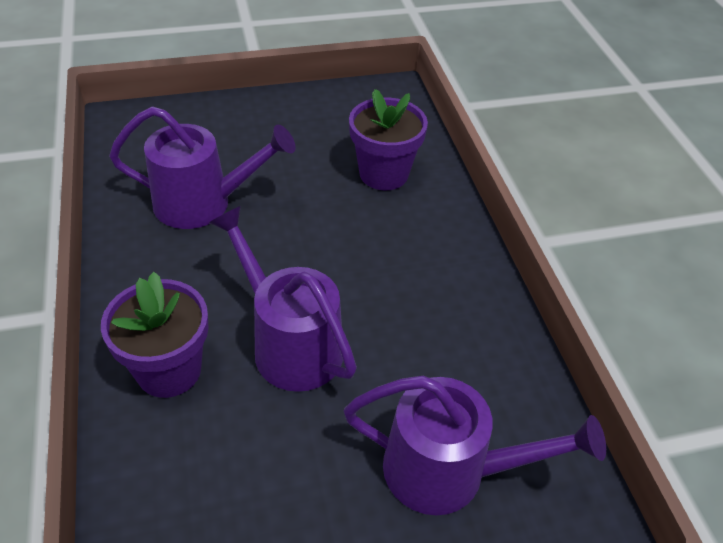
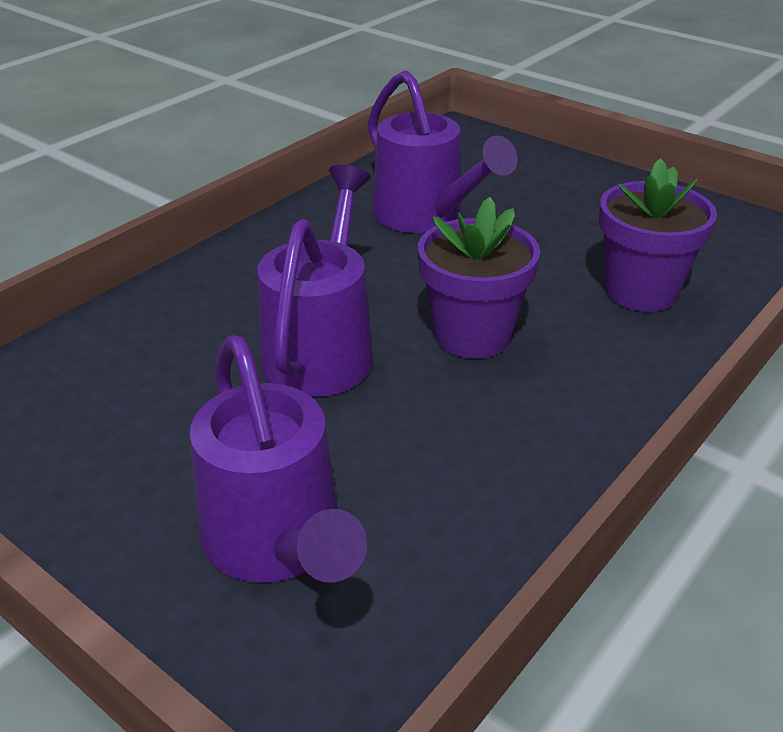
camera: 55 degrees right, 10 degrees down
purple flower pot [101,272,209,398] -> purple flower pot moved to [418,197,540,358]

